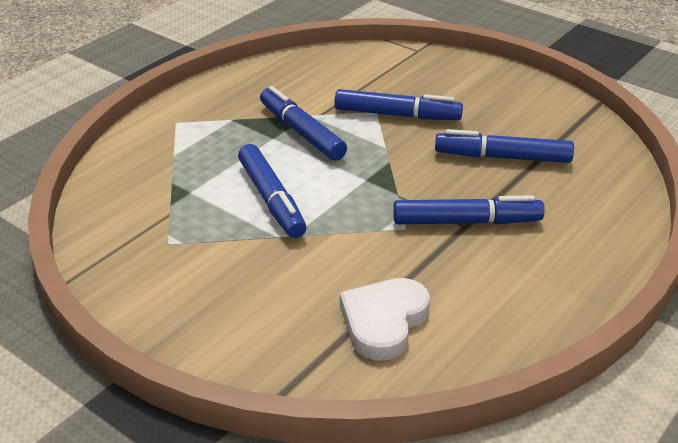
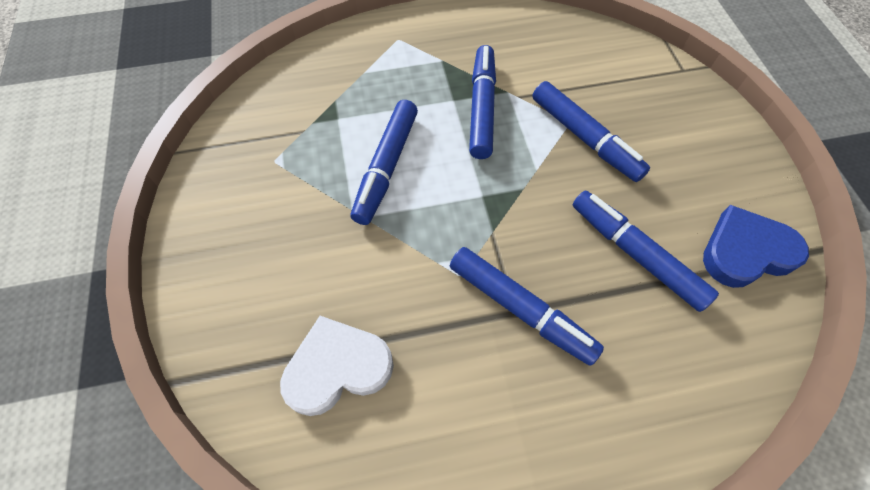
camera: 40 degrees right, 25 degrees up
none -> blue heart [703,205,809,288]

